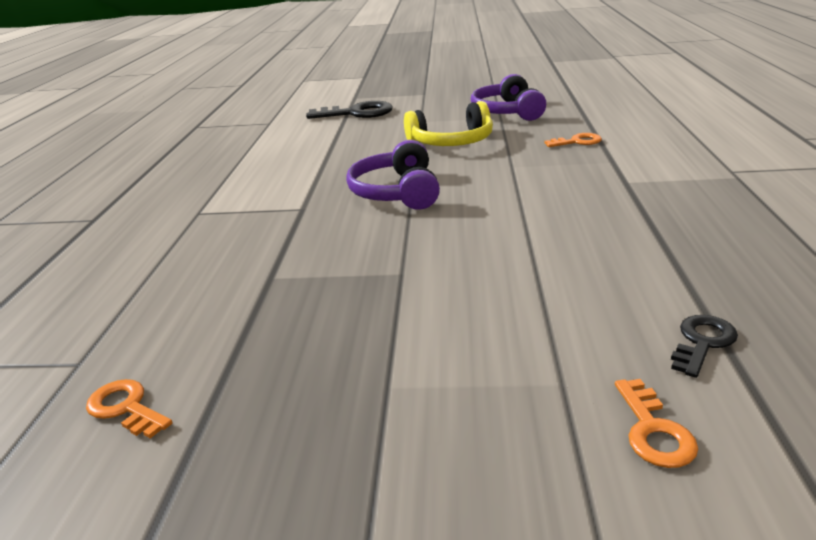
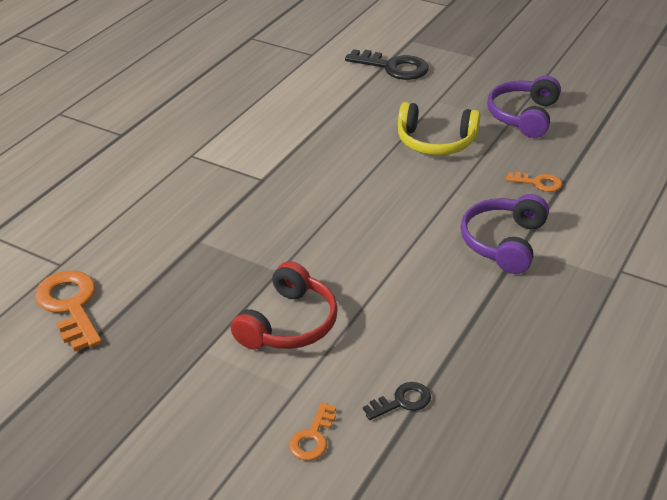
camera: 25 degrees right, 10 degrees up
orange key [86,379,173,438] -> orange key [35,271,102,352], size x1.83
purple headphones [346,140,440,210] -> purple headphones moved to [460,194,549,274]
none -> red headphones [231,261,338,350]

